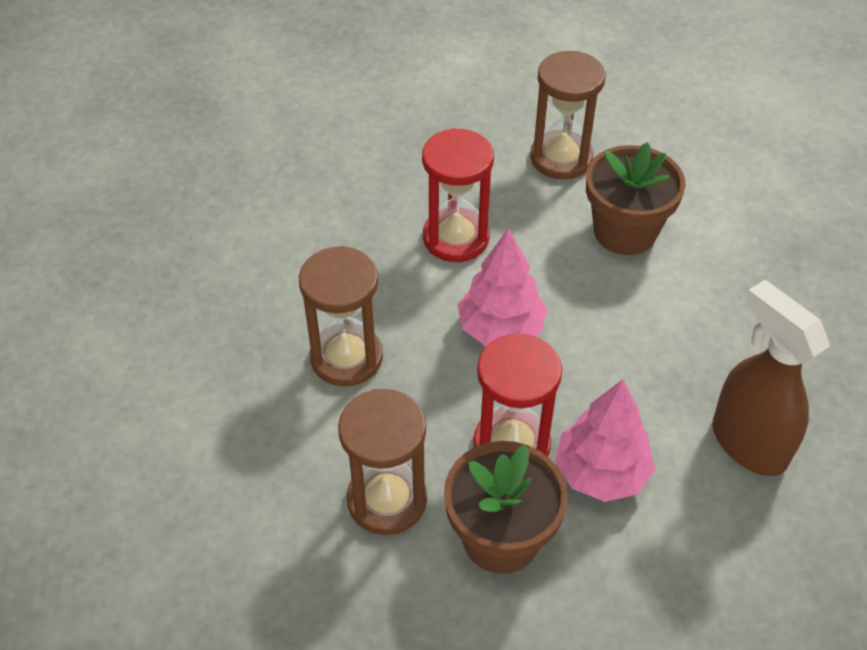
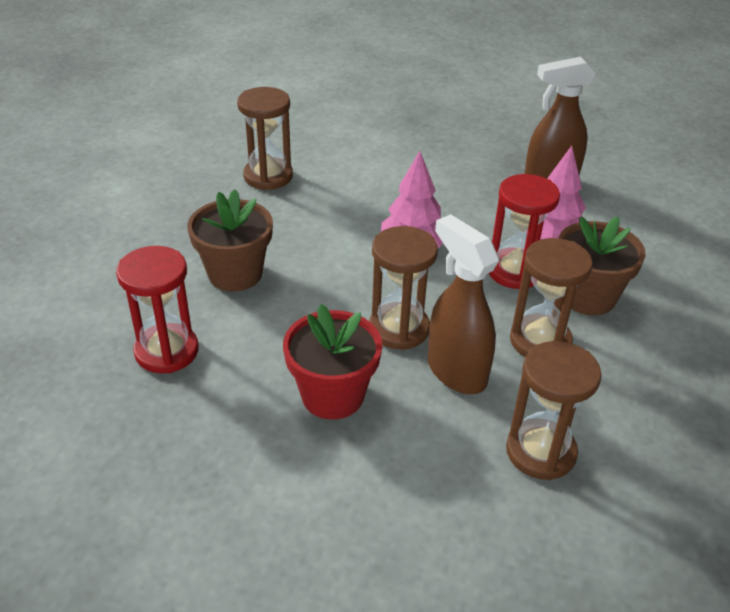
camera: 70 degrees left, 10 degrees down
red hourglass [422,128,494,262] -> red hourglass moved to [116,246,198,373]
brown flower pot [586,142,686,255] -> brown flower pot moved to [187,189,273,292]
none -> red flower pot [283,304,382,419]
none -> brown spray bottle [428,214,499,394]
none -> brown hourglass [506,341,602,480]

